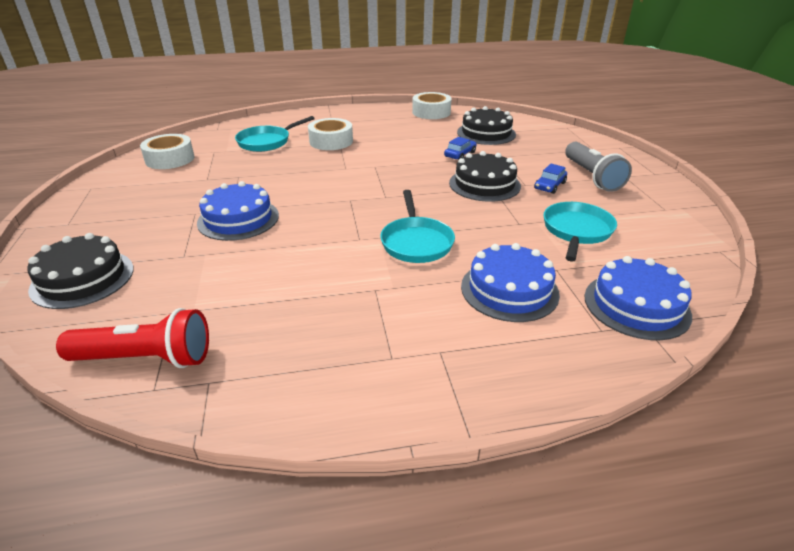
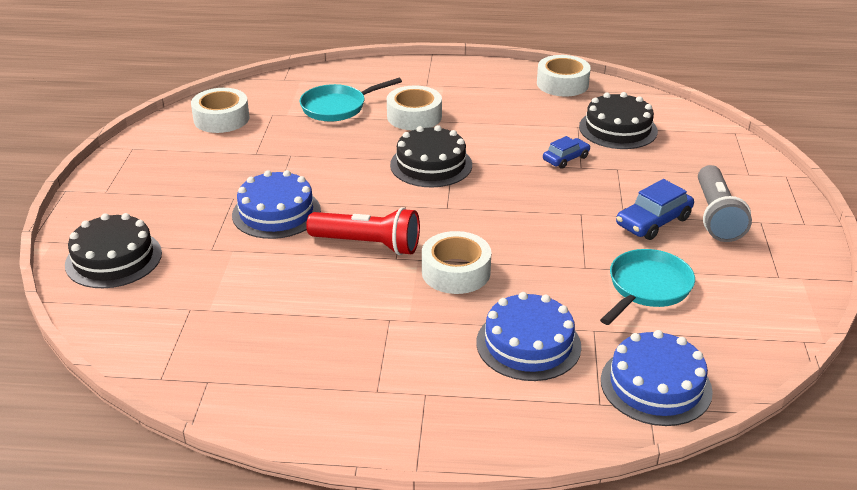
camera: 15 degrees right, 0 degrees up
red flashlight [56,308,209,368] -> red flashlight moved to [306,207,420,255]
turquoise pan [380,190,455,263] -> white tape [422,231,491,294]
black cake [449,151,521,202] -> black cake moved to [390,125,472,187]
blue car [534,164,567,194] -> blue car [616,179,694,240], size x1.53

